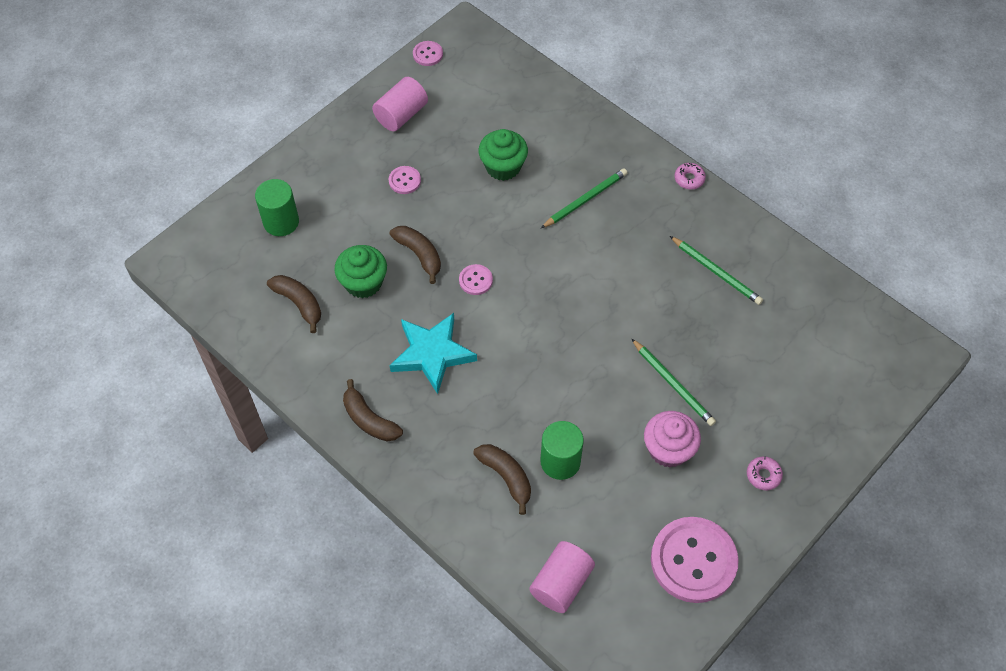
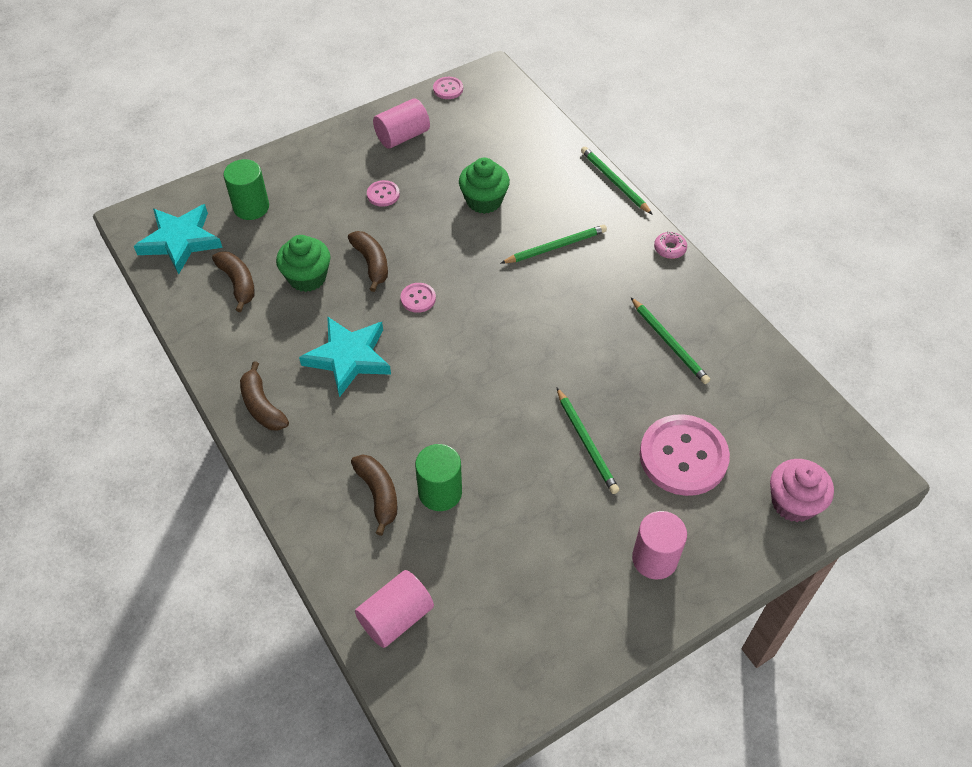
camera: 15 degrees right, 5 degrees down
pink cupcake [644,411,701,468] -> pink cupcake moved to [770,459,834,522]
pink button [651,517,739,603] -> pink button moved to [640,414,730,496]
pink donut [747,456,783,490] -> pink cylinder [632,511,687,579]
none -> turquoise star [134,204,222,274]
none -> green pencil [581,147,653,215]

